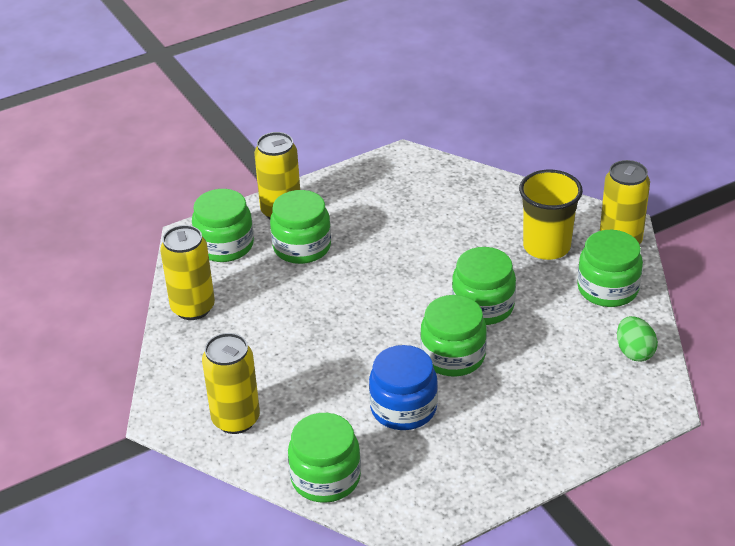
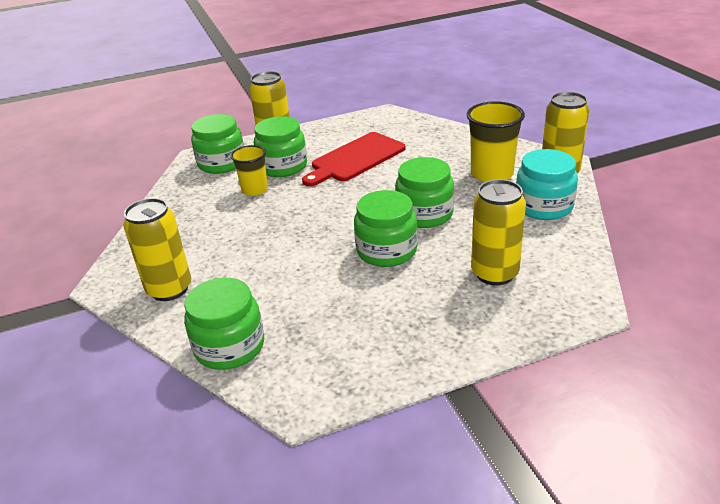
camera: 10 degrees right, 5 degrees down
yellow can [160,225,215,320] -> yellow can moved to [471,179,526,286]
blue jar [369,345,438,430] -> none
green jar [577,230,643,307] -> turquoise jar [516,149,578,220]
green egg [617,316,658,362] -> none
none -> yellow cup [231,145,268,196]
none -> red cutting board [302,132,406,186]

